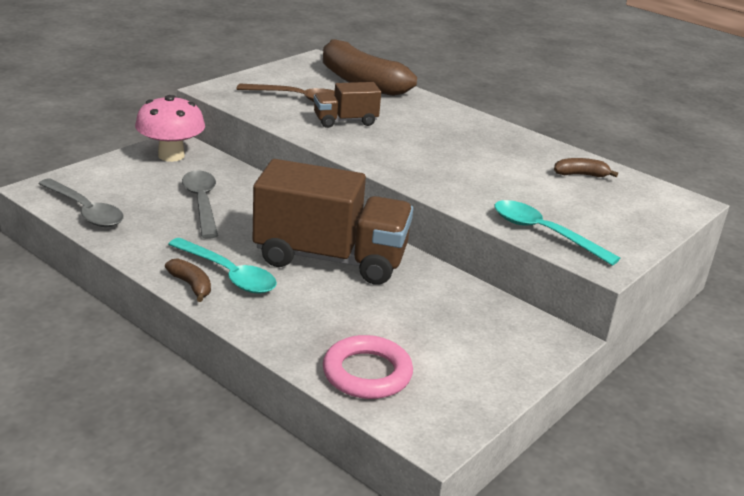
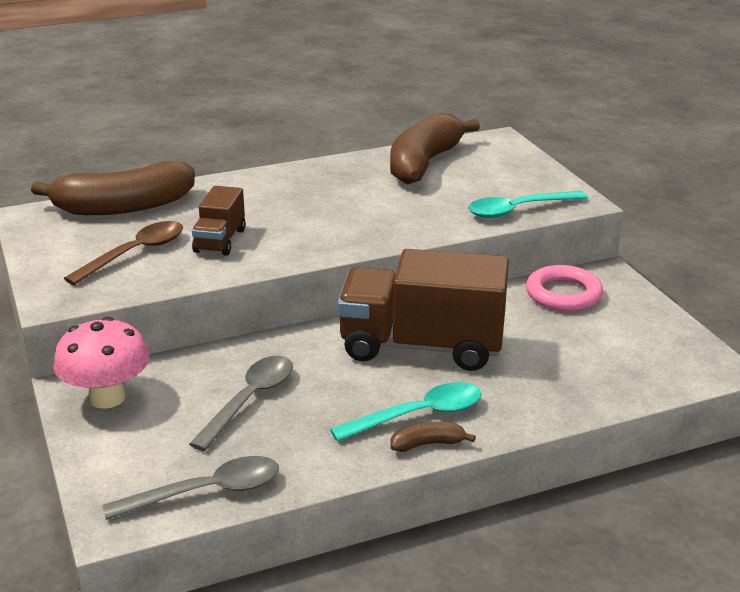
camera: 60 degrees left, 0 degrees up
grey spoon [182,170,218,239] -> grey spoon turned 105 degrees clockwise [189,356,293,451]
brown truck [253,159,413,285] -> brown truck turned 120 degrees counterclockwise [337,249,509,371]
pink ring [323,335,413,399] -> pink ring moved to [526,265,603,311]
brown banana [554,158,618,177] -> brown banana [390,113,480,184], size x2.40

